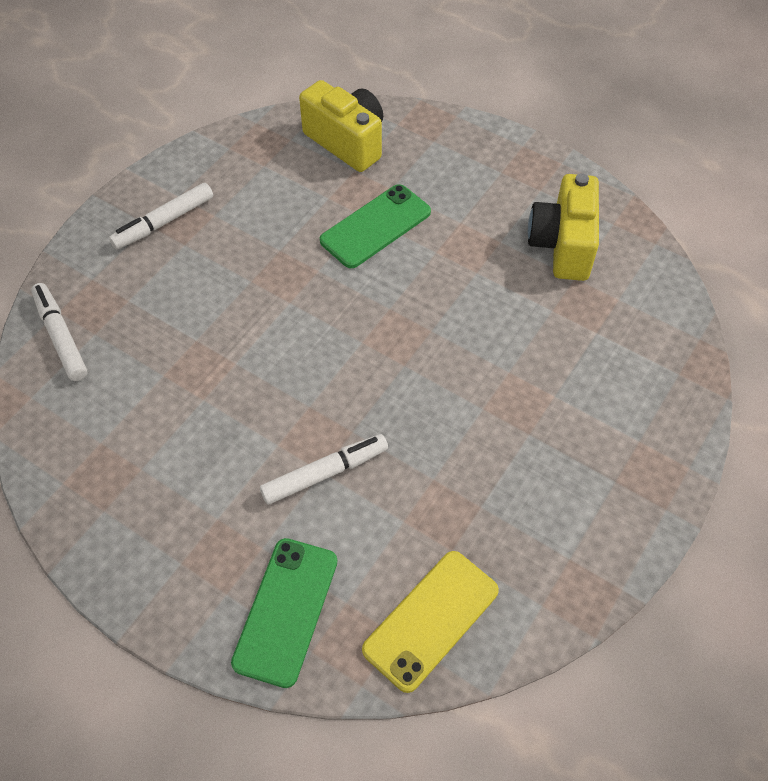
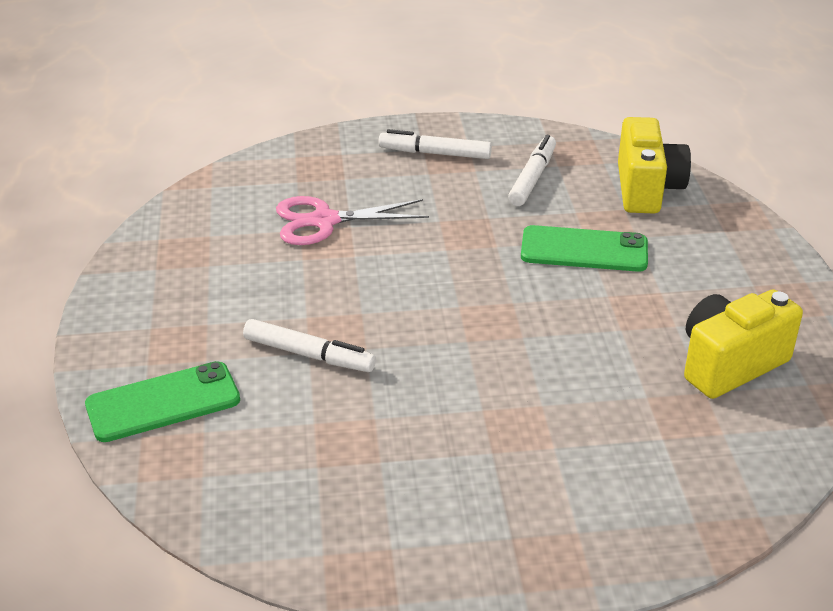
camera: 50 degrees right, 20 degrees down
white marker [31,283,87,381] -> white marker moved to [508,135,556,206]
yellow phone [362,551,499,693] -> none
none -> pink scissors [276,196,429,245]

